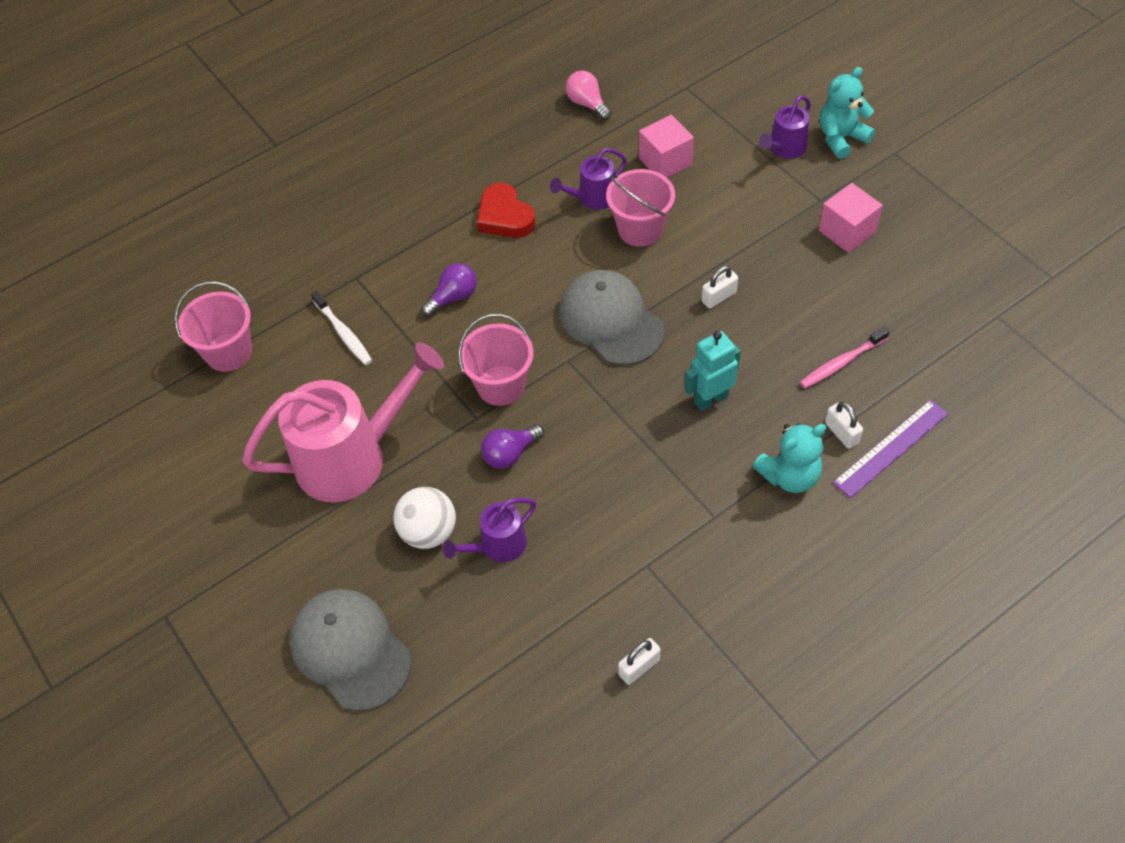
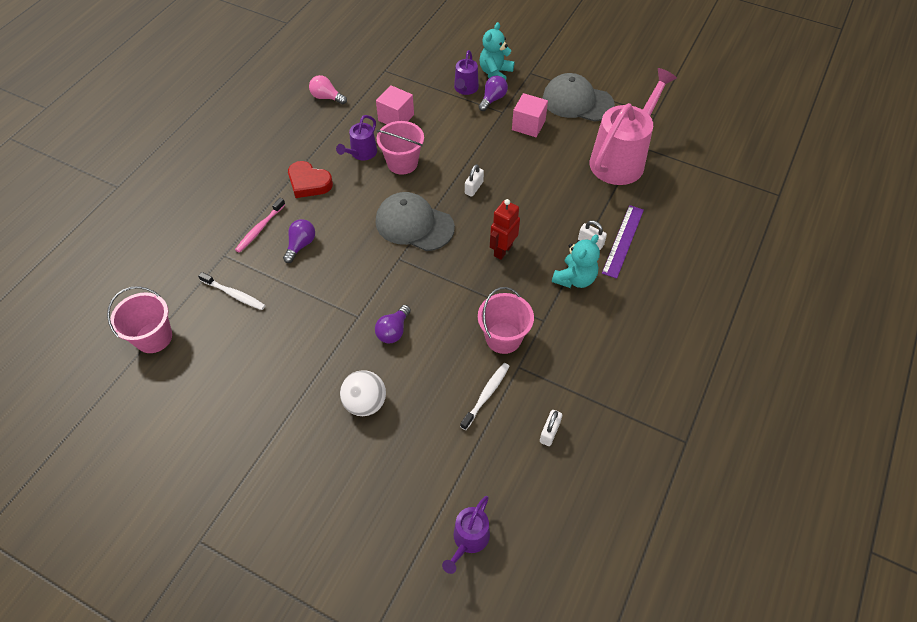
camera: 30 degrees left, 0 degrees up
pink watering can [242,342,444,503] -> pink watering can moved to [590,68,677,185]
grey cap [289,589,412,711] -> grey cap moved to [543,73,615,122]
purple watering can [443,498,536,562] -> purple watering can moved to [442,496,490,574]
pink bucket [458,314,534,406] -> pink bucket moved to [478,287,534,354]
turquoise robot [684,331,741,411] -> red robot [490,199,520,260]
pink toothbrush [800,326,890,388] -> pink toothbrush moved to [235,198,286,253]
none -> white toothbrush [460,363,509,430]
none -> purple light bulb [478,76,508,111]

